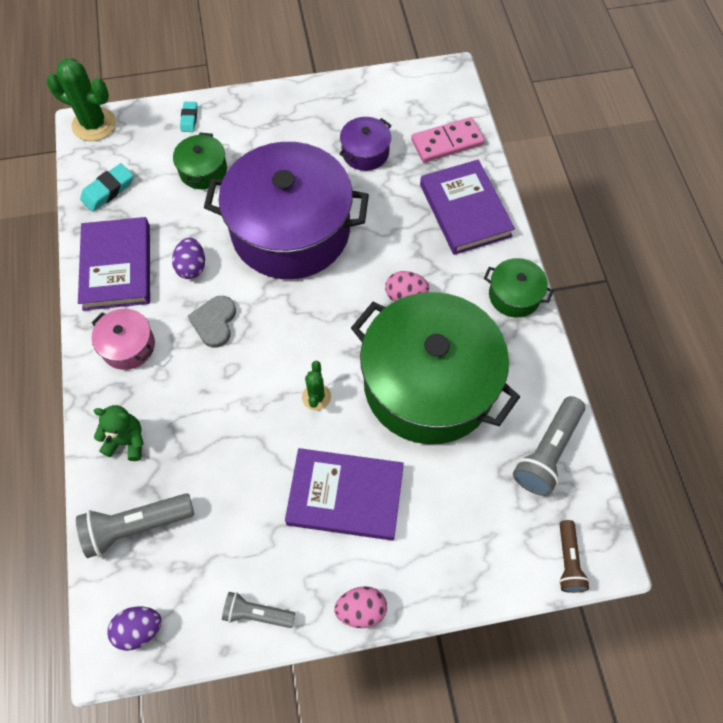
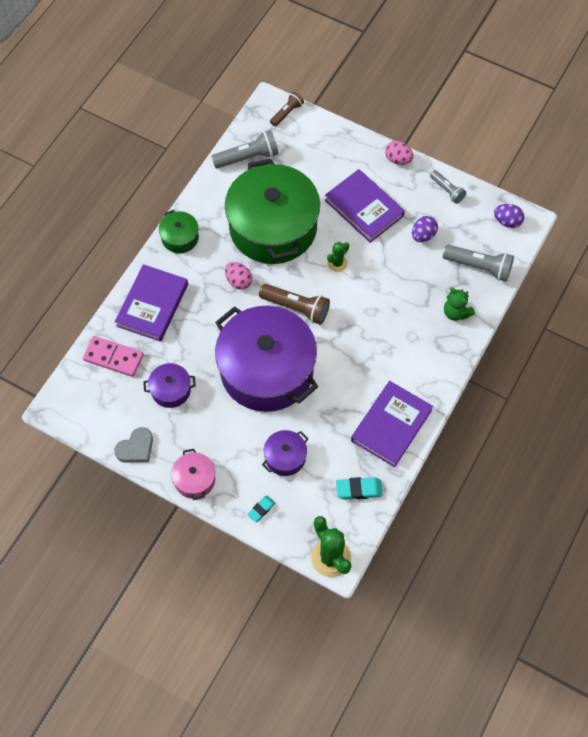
camera: 140 degrees left, 0 degrees up
pink pot [91,309,155,370] -> pink pot moved to [171,449,215,500]
purple egg [172,237,205,279] -> purple egg moved to [412,216,438,242]
green pot [173,132,227,189] -> purple pot [262,430,308,476]
grey heart [188,296,236,348] -> grey heart moved to [114,427,153,463]
none -> brown flashlight [259,284,330,325]

